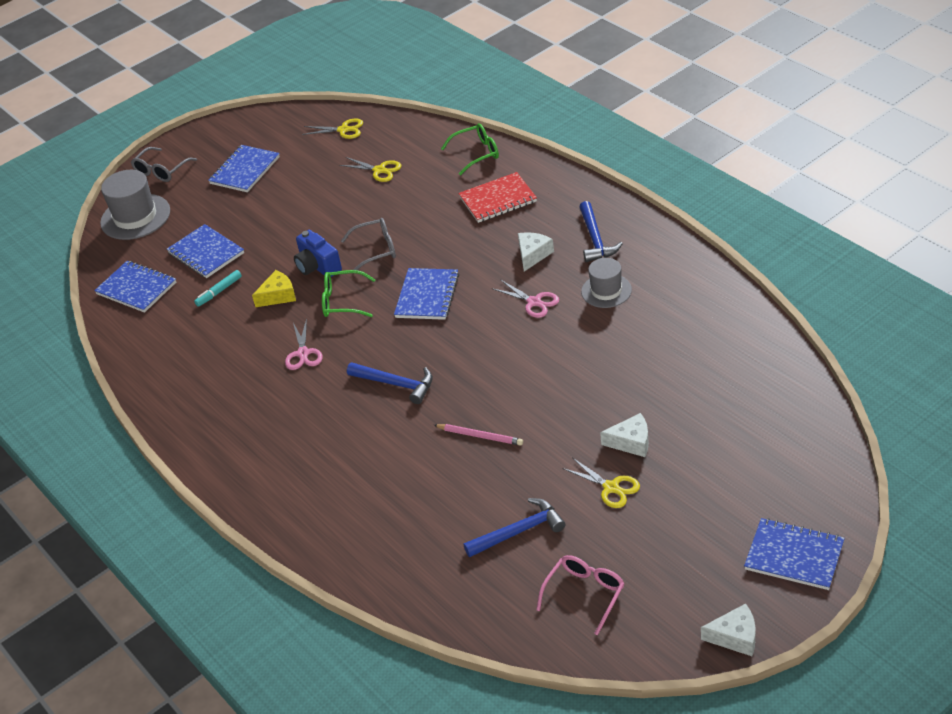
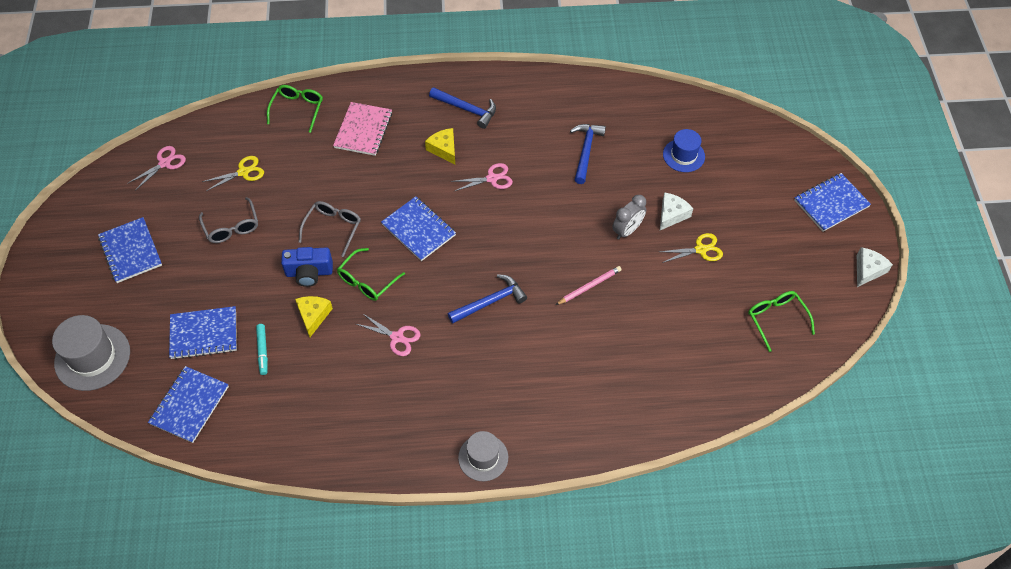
camera: 60 degrees left, 15 degrees up
blue notebook [94,261,176,313] -> blue notebook turned 45 degrees counterclockwise [148,366,229,443]
grey glasses [131,147,197,182] -> grey glasses moved to [199,197,258,243]
yellow scissors [302,119,363,139] -> pink scissors [127,146,186,191]
red notebook [458,172,537,223] -> pink notebook [333,102,392,156]
blue hammer [464,498,565,557] -> blue hammer moved to [570,124,606,184]
white cheese [518,232,554,272] -> yellow cheese [425,128,455,164]
pink glasses [536,555,625,635] -> green glasses [748,291,815,352]
grey hat [581,258,632,308] -> grey hat moved to [458,431,508,481]
none -> grey clock [613,195,646,239]
none -> blue hat [663,129,705,172]

